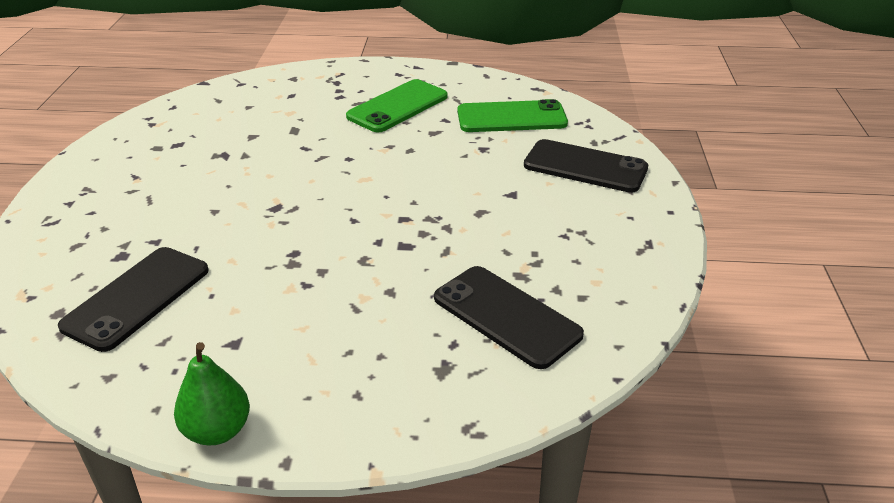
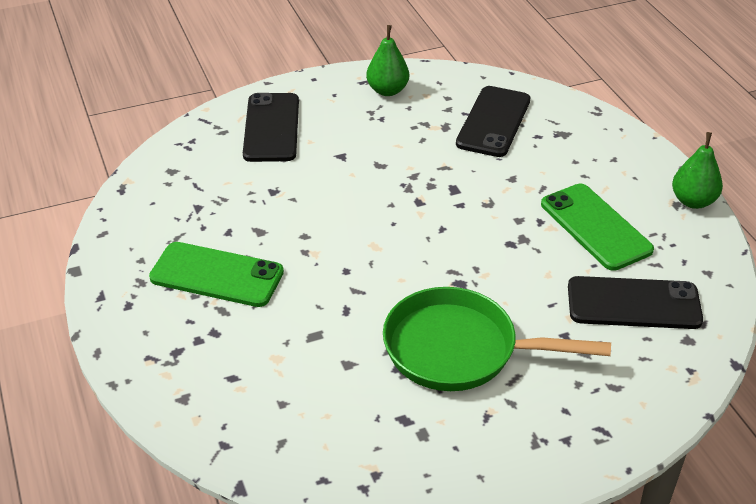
camera: 115 degrees left, 5 degrees up
green phone [457,99,568,132] -> green phone moved to [541,184,654,271]
none -> green pear [366,25,409,96]
none -> green pan [383,287,611,391]

